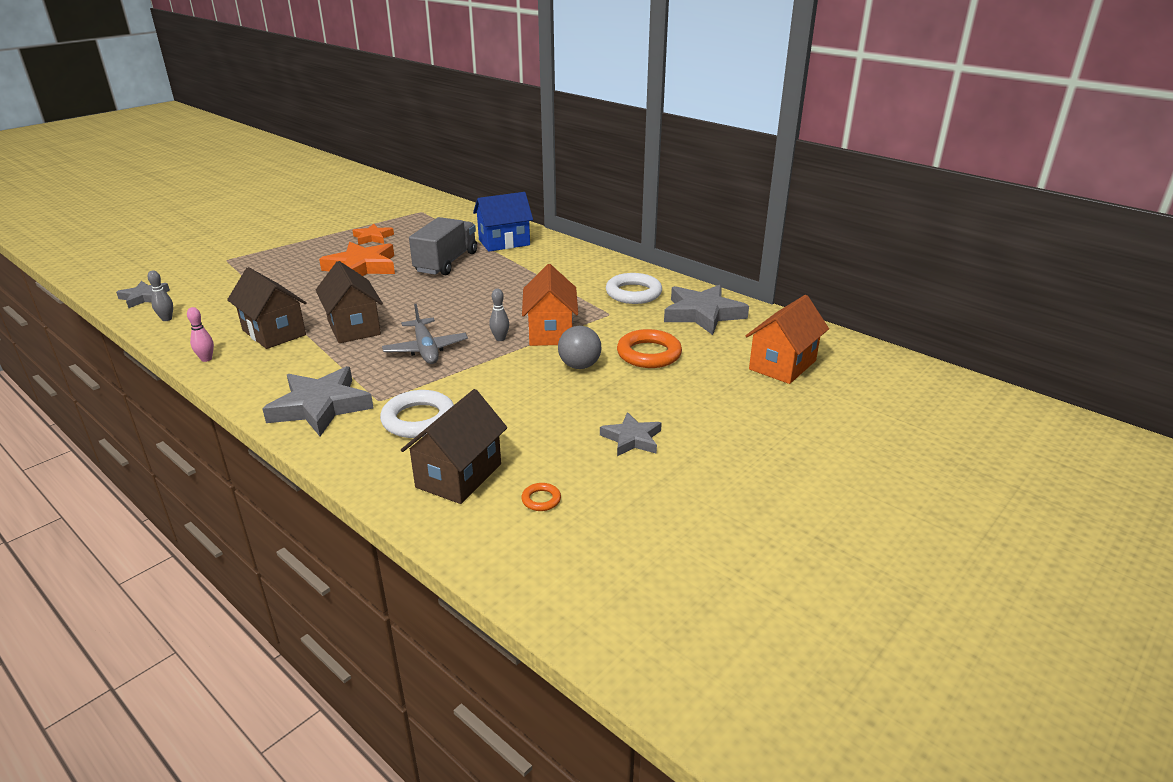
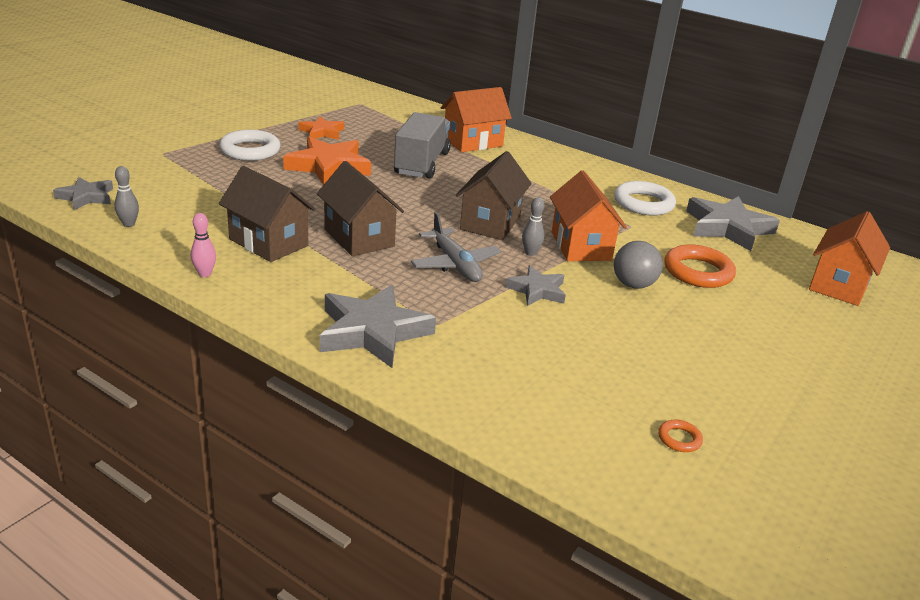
camera: 10 degrees left, 0 degrees up
white ring [380,390,454,438] -> white ring moved to [219,130,280,161]
brown house [401,389,507,504] -> brown house moved to [456,151,532,240]
blue house [473,192,533,252] -> orange house [441,87,512,152]
grey star [600,412,662,456] -> grey star moved to [505,265,566,306]

